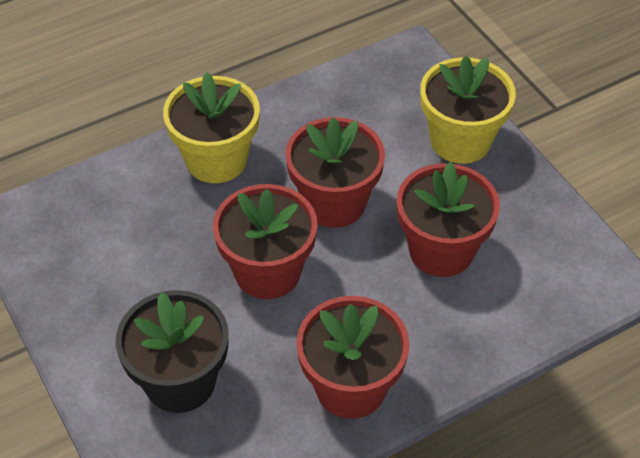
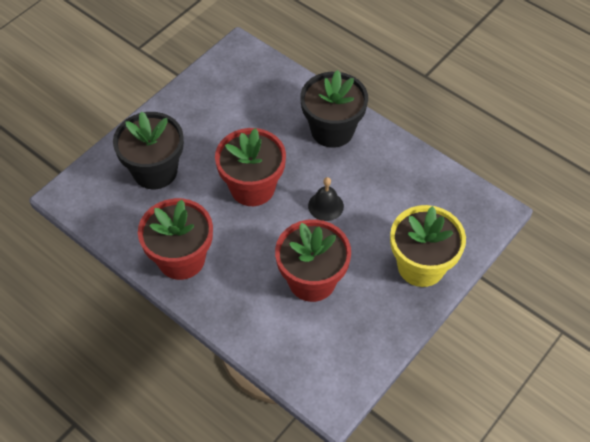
camera: 70 degrees right, 5 degrees up
yellow flower pot [163,72,260,183] -> black flower pot [300,70,368,148]
red flower pot [285,117,385,228] -> black bell [308,177,344,221]

